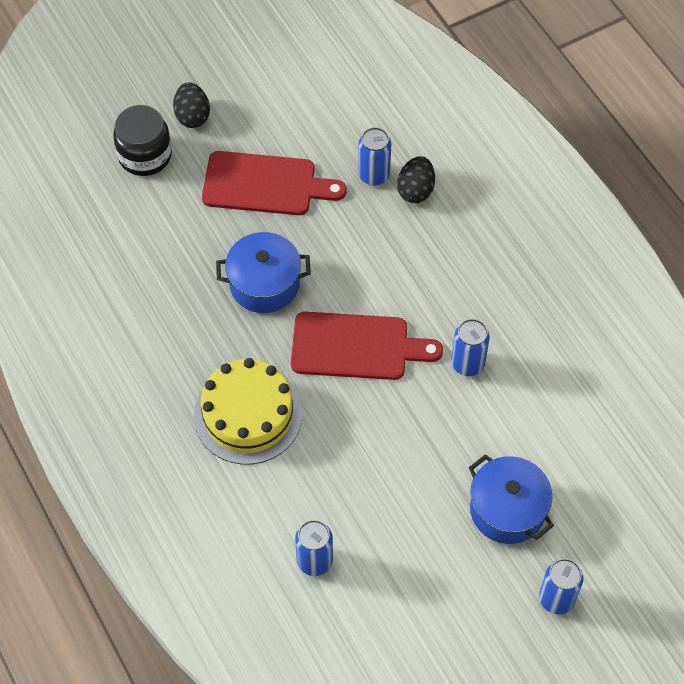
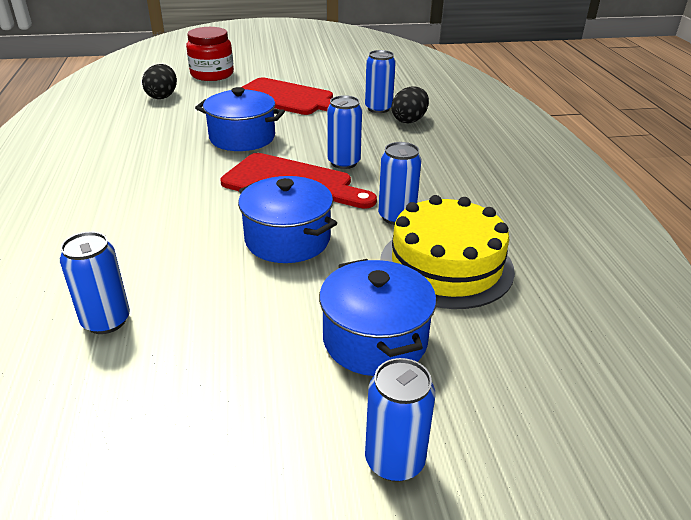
camera: 20 degrees right, 25 degrees down
black jar [113,105,172,176] -> red jar [186,27,234,81]
black egg [173,82,210,128] -> black egg moved to [142,64,177,99]
yellow cake [194,358,302,465] -> yellow cake moved to [380,195,515,309]
none -> blue pot [238,176,337,263]
none -> blue can [327,95,362,169]

